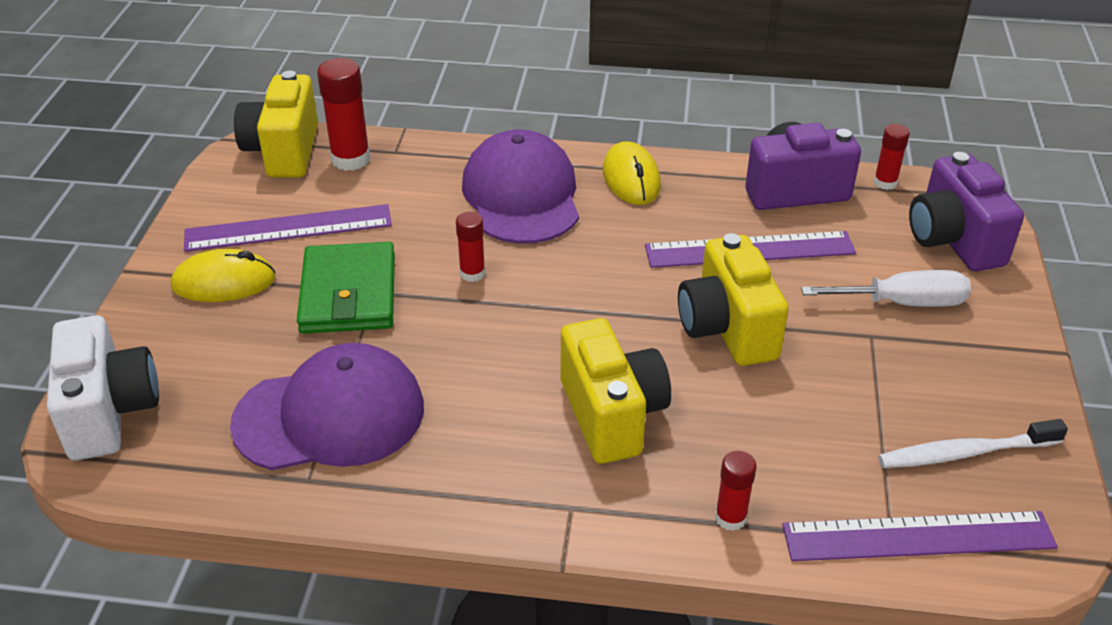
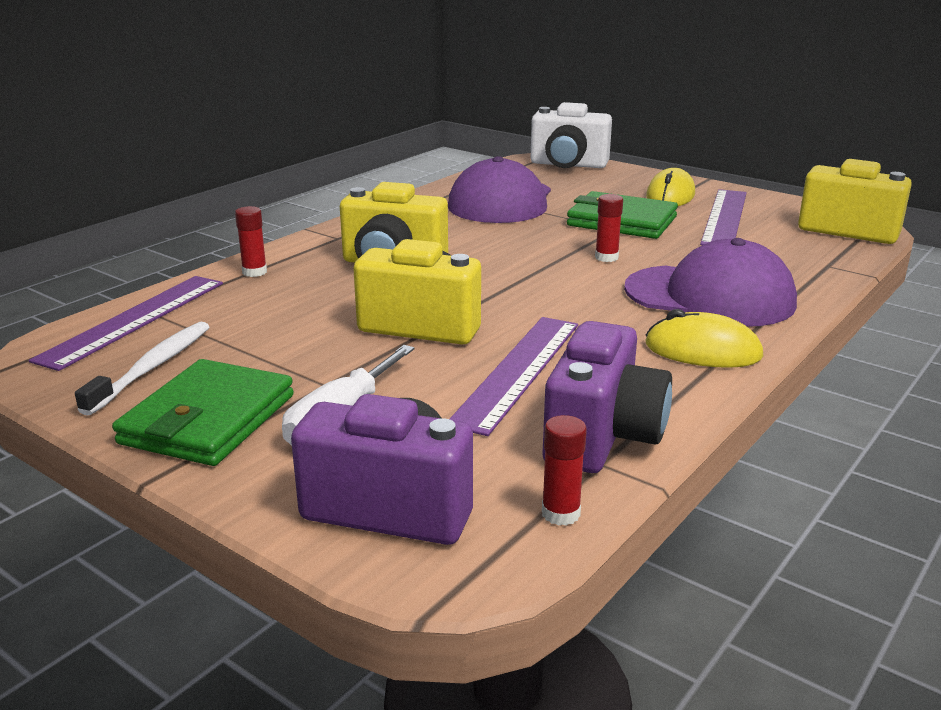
camera: 120 degrees right, 15 degrees down
red glue stick [317,58,370,171] -> none
none -> green wallet [112,359,294,466]

